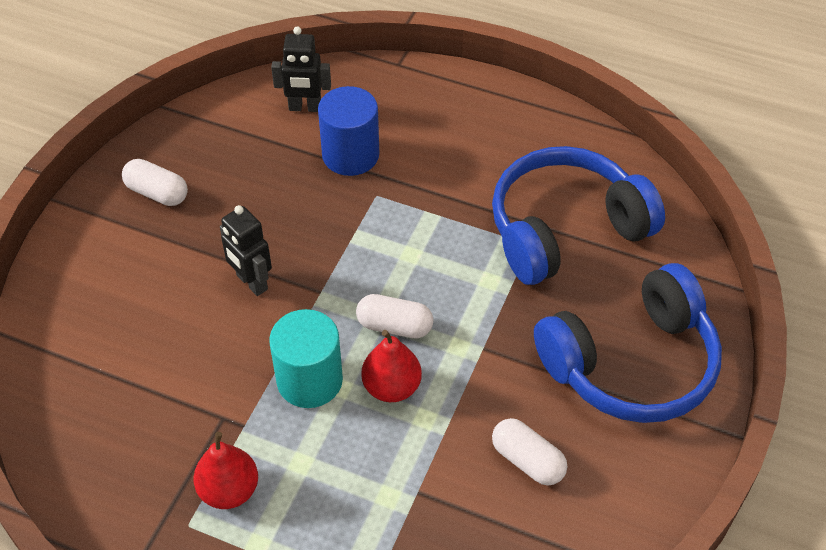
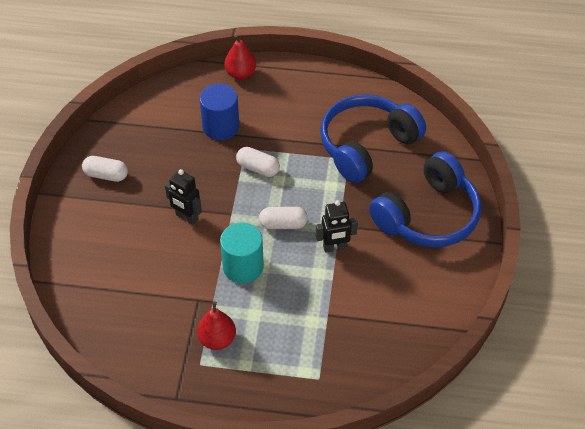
camera: 15 degrees left, 0 degrees up
black robot [271,26,331,112] -> black robot moved to [316,200,358,253]
red pear [361,330,422,402] -> red pear moved to [224,34,256,80]
white capsule [492,418,567,485] -> white capsule moved to [236,147,280,177]

